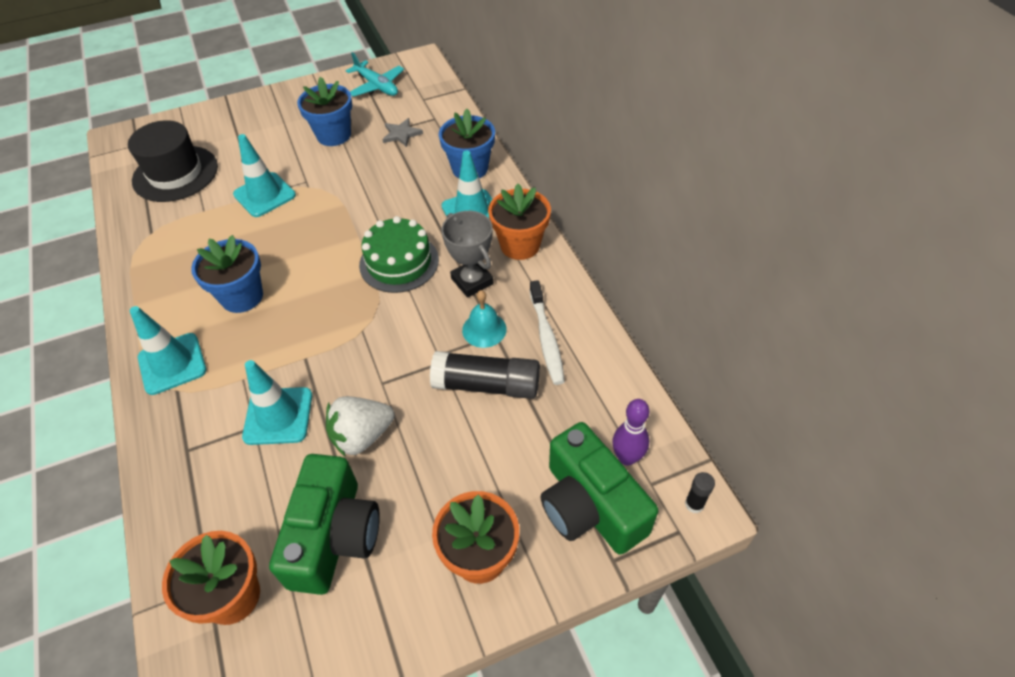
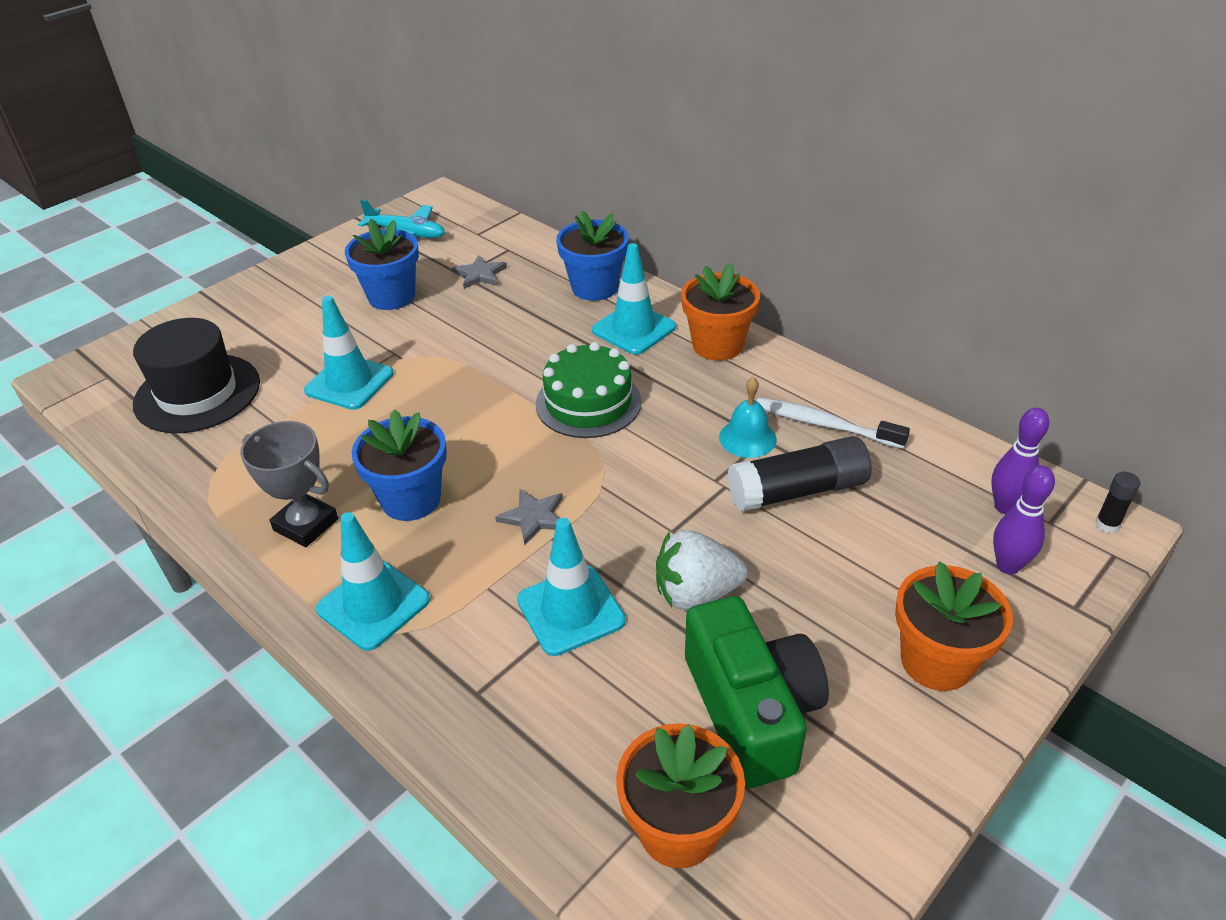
camera: 25 degrees left, 10 degrees down
white strawberry [326,396,394,457] -> white strawberry turned 45 degrees clockwise [656,530,748,610]
grey trophy [441,211,494,298] -> grey trophy moved to [240,421,338,547]
white toothbrush [530,280,565,385] -> white toothbrush turned 150 degrees clockwise [756,397,910,449]
green camera [540,422,658,555] -> purple bowling pin [993,465,1055,574]
none -> grey star [495,489,563,545]

